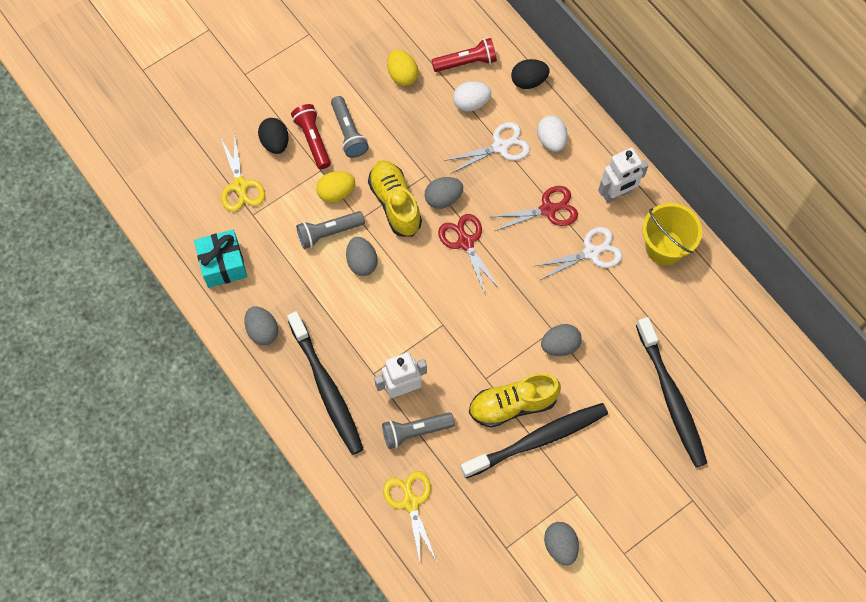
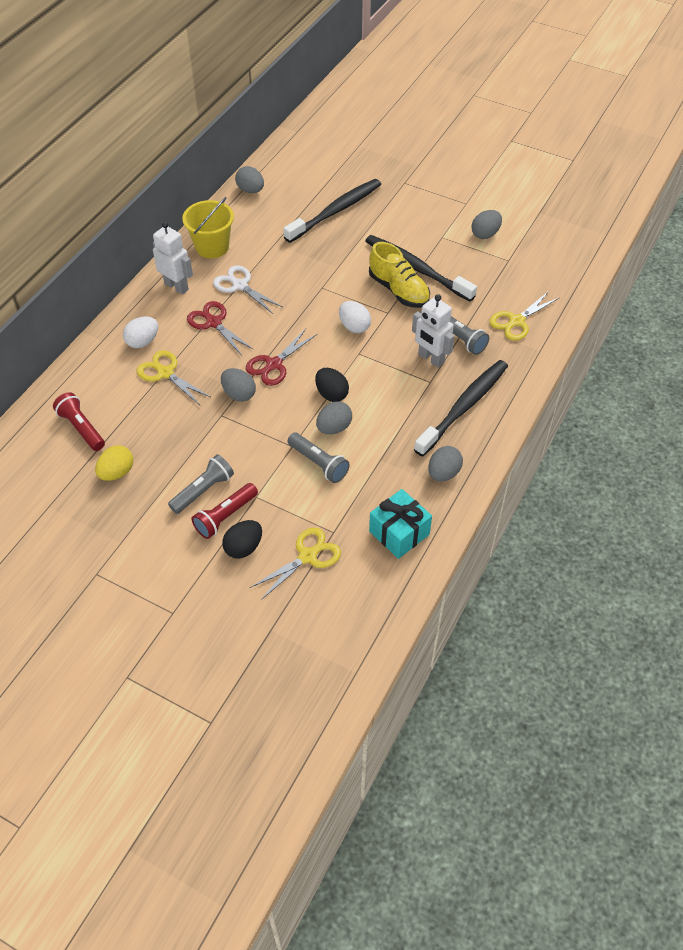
camera: 115 degrees left, 15 degrees down
yellow egg [316,171,355,203] -> none
yellow shoe [368,160,422,237] -> none
white scissors [444,122,530,174] -> yellow scissors [137,350,210,405]
white egg [453,81,491,111] -> white egg moved to [339,301,371,333]
black egg [511,59,550,89] -> black egg moved to [315,368,349,402]
grey egg [541,324,582,356] -> grey egg moved to [235,166,264,193]

